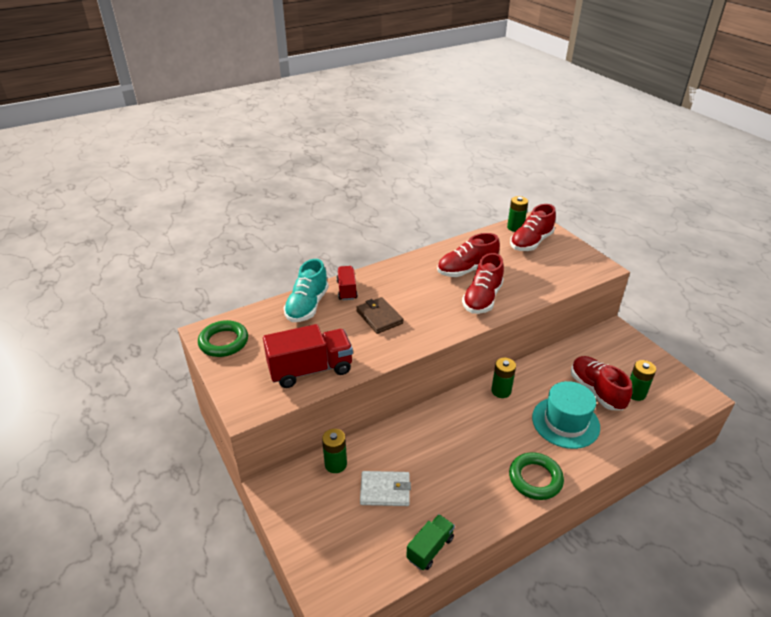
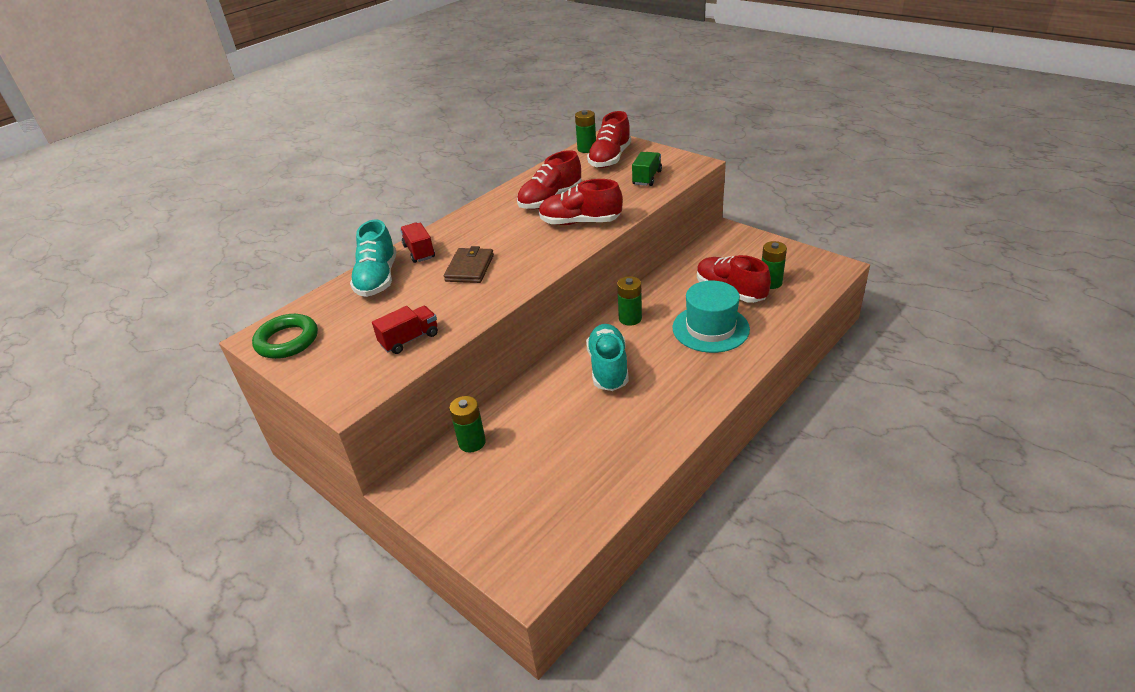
camera: 15 degrees left, 0 degrees up
red truck [263,324,353,388] -> red truck [372,306,438,354], size x0.57
brown wallet [356,297,403,334] -> brown wallet turned 60 degrees clockwise [444,246,494,283]
white wallet [360,471,411,506] -> none
green truck [406,514,455,570] -> green truck moved to [632,152,662,186]
red shoe [462,253,504,314] -> red shoe turned 90 degrees clockwise [538,179,623,225]
green ring [509,452,564,500] -> none
none -> turquoise shoe [586,324,629,391]

